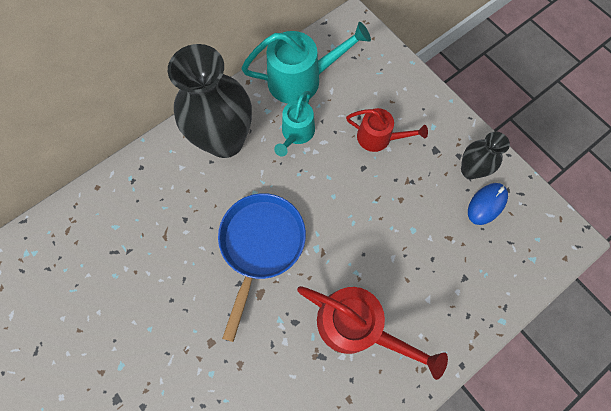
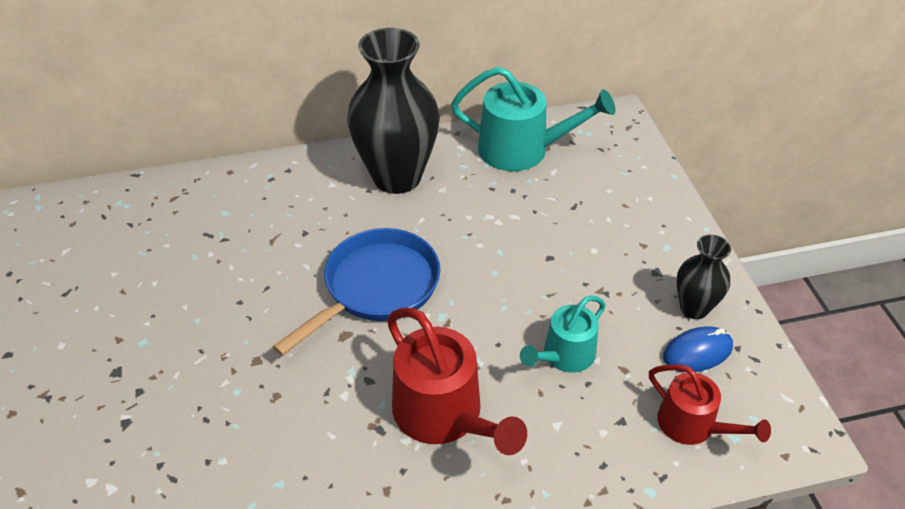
camera: 25 degrees right, 25 degrees down
turquoise watering can [274,91,315,157] -> turquoise watering can moved to [520,295,606,373]
red watering can [346,108,428,152] -> red watering can moved to [649,365,771,445]

